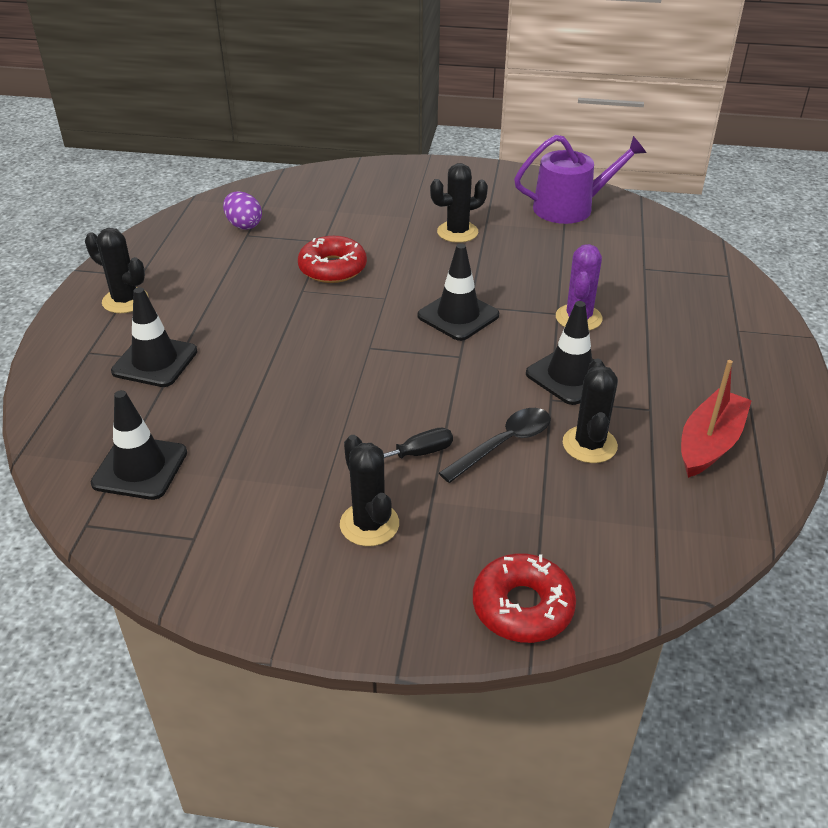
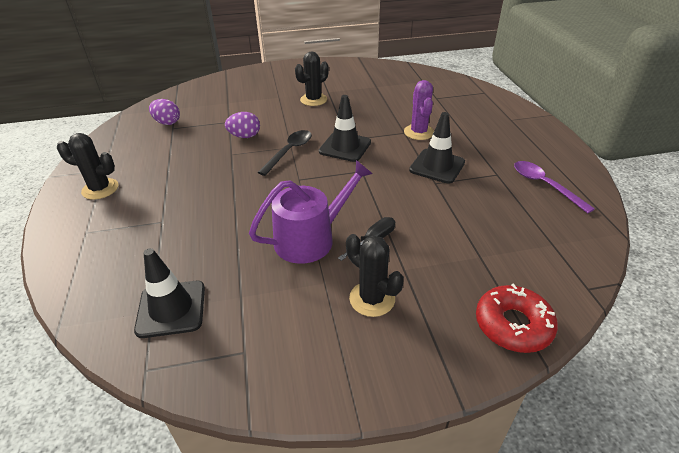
camera: 20 degrees left, 0 degrees up
black traffic cone [111,287,198,387] -> none
red donut [298,236,367,283] -> purple egg [225,112,260,138]
black spoon [439,408,551,483] -> black spoon moved to [257,130,312,176]
purple watering can [514,135,647,224] -> purple watering can moved to [249,160,373,264]
black cactus [563,359,618,463] -> none
red boat [681,360,752,478] -> purple spoon [514,161,595,214]

